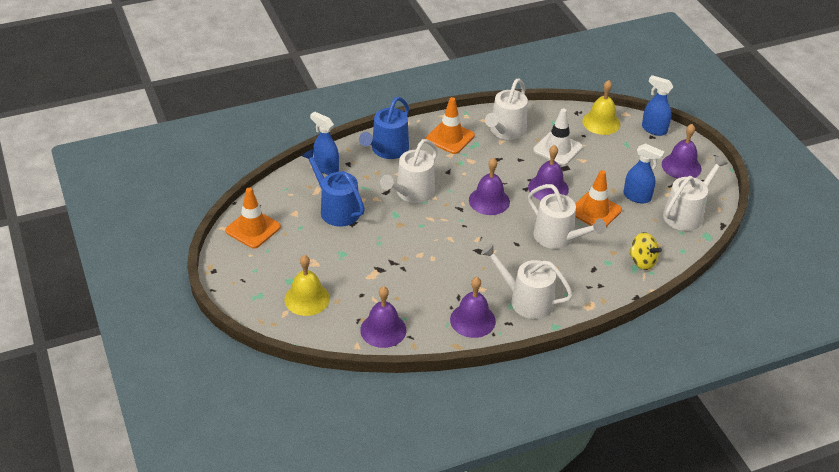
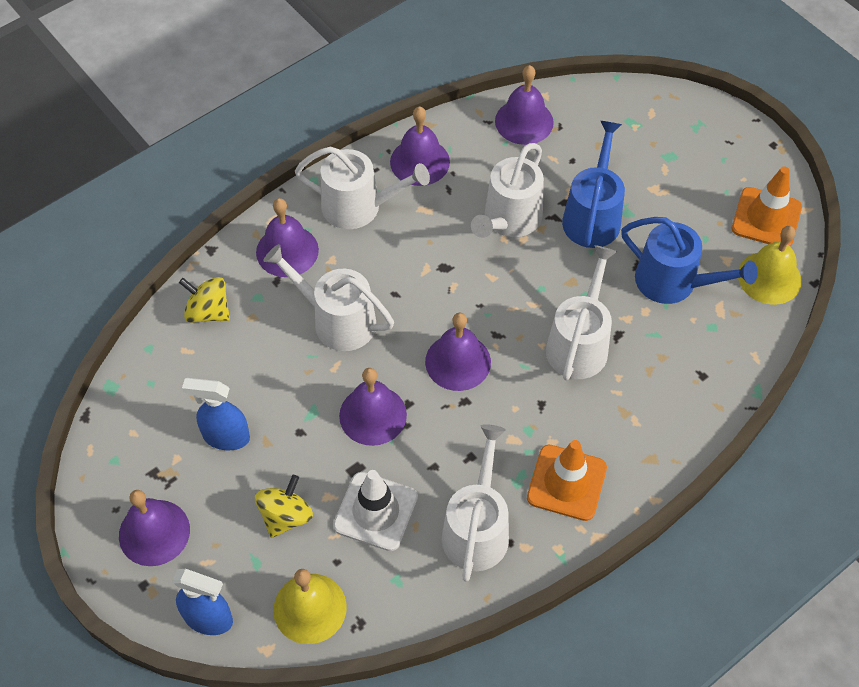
camera: 165 degrees right, 15 degrees up
yellow bell [284,255,330,316] -> yellow bell moved to [738,226,802,305]
blue spray bottle [310,112,339,175] -> none
blue watering can [359,97,409,159] -> blue watering can moved to [562,121,625,248]
orange traffic cone [575,170,622,227] -> none
white watering can [663,156,728,231] -> white watering can moved to [471,143,544,238]
none -> yellow spinning top [255,475,313,538]
none -> purple bell [256,198,319,277]

